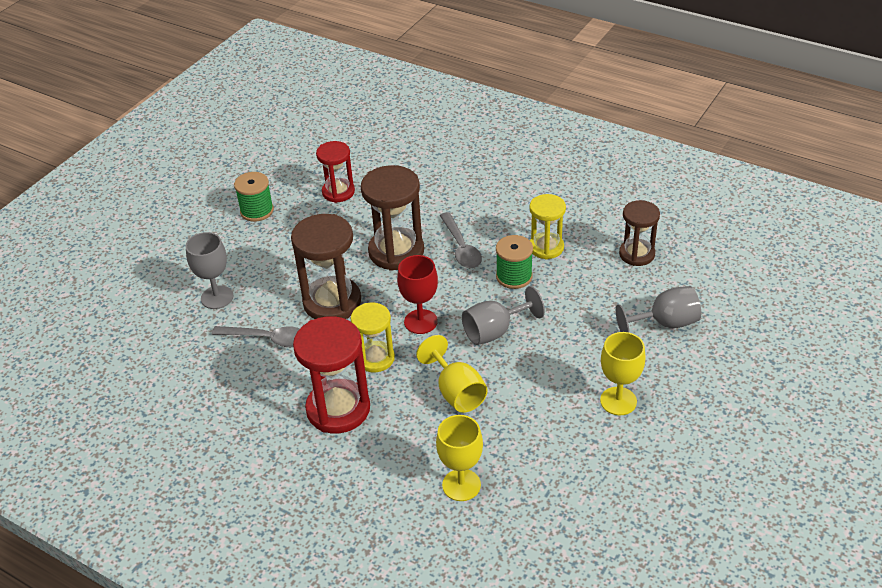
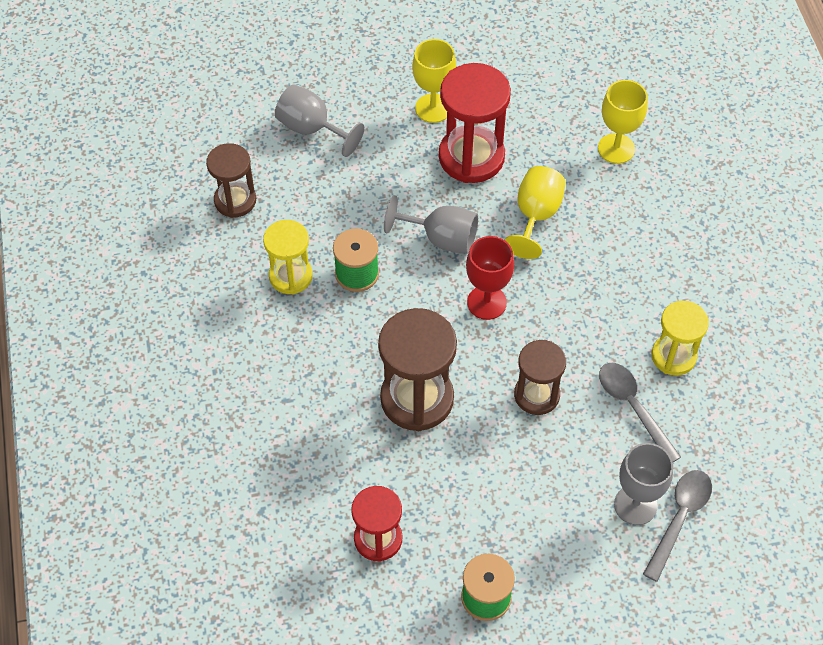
camera: 135 degrees left, 15 degrees up
brown hourglass [291,214,361,319] -> brown hourglass [514,340,566,415], size x0.63
red hourglass [293,316,370,434] -> red hourglass moved to [439,63,511,183]
yellow hourglass [351,303,395,372] -> yellow hourglass moved to [652,301,709,376]
grey spoon [440,212,482,268] -> grey spoon moved to [643,470,712,582]

